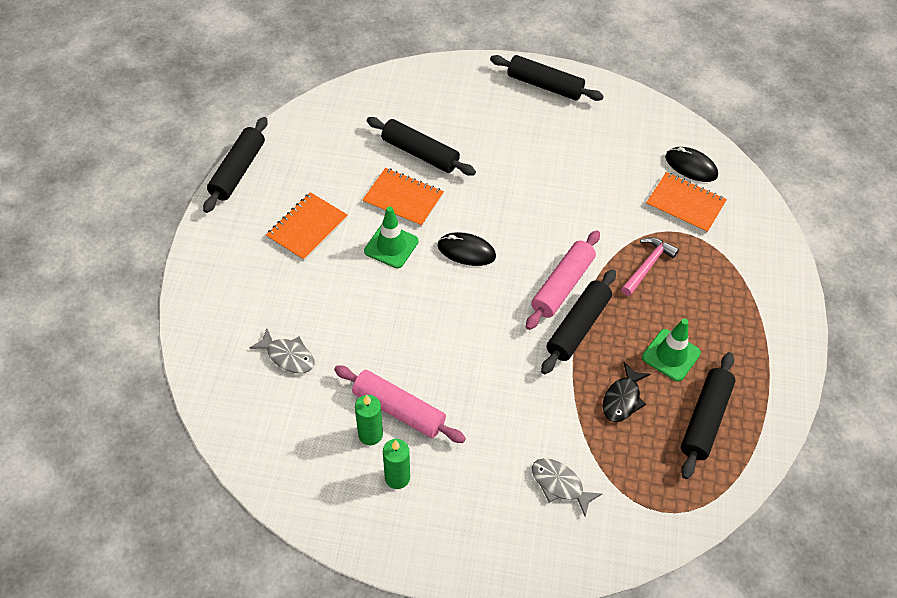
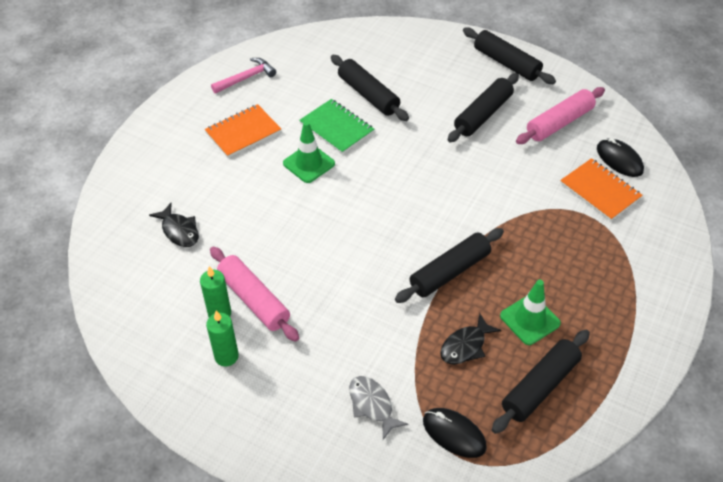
camera: 20 degrees right, 5 degrees down
black rolling pin [203,117,268,213] -> black rolling pin moved to [448,73,519,142]
grey fish [250,328,315,373] -> black fish [149,203,199,247]
orange notebook [362,168,444,227] -> green notebook [299,99,374,154]
black mouse [438,232,496,266] -> black mouse moved to [423,408,487,458]
pink rolling pin [526,230,600,330] -> pink rolling pin moved to [516,87,605,144]
pink hammer [621,237,679,296] -> pink hammer moved to [211,58,276,93]

